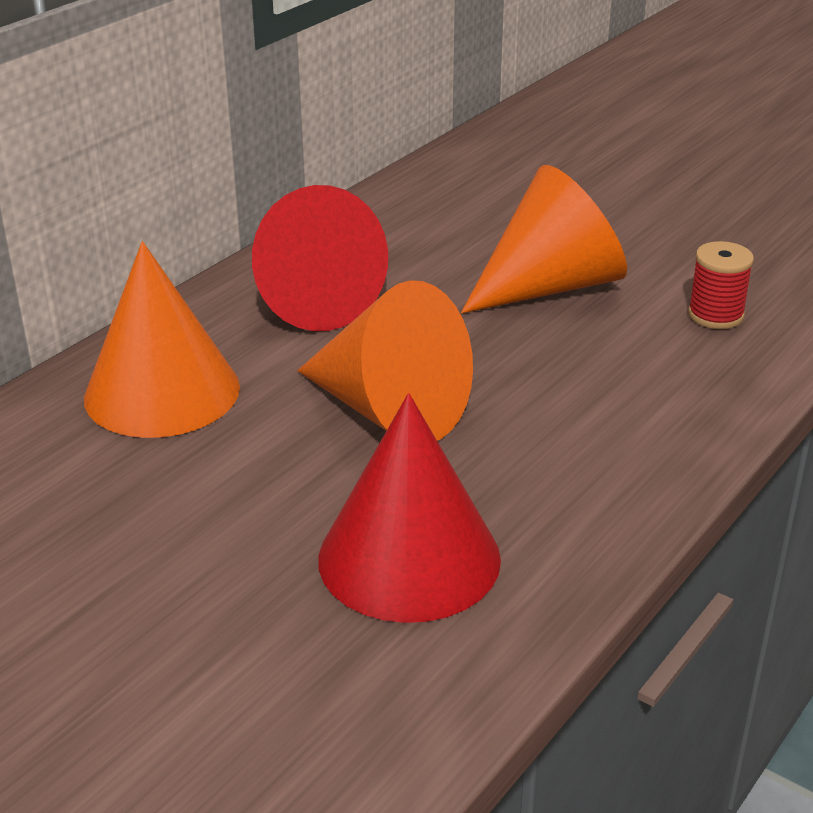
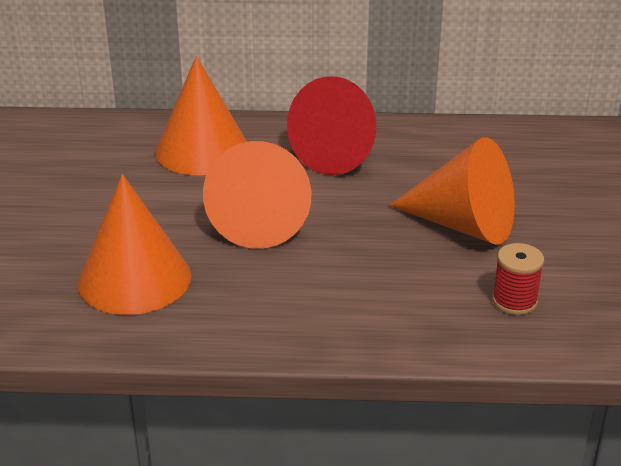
camera: 55 degrees right, 0 degrees up
red cone [318,393,501,623] -> orange cone [78,174,191,315]

